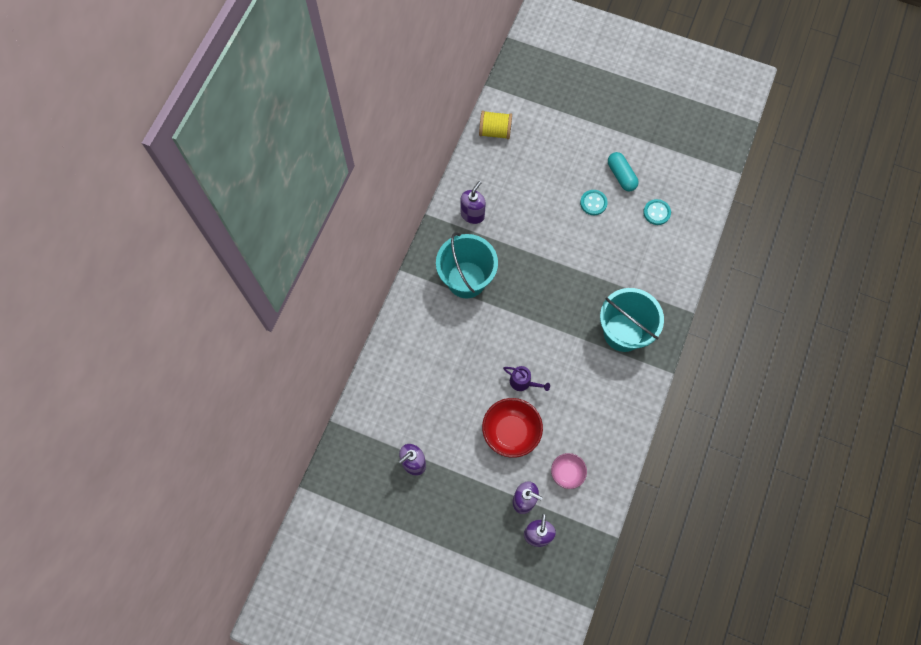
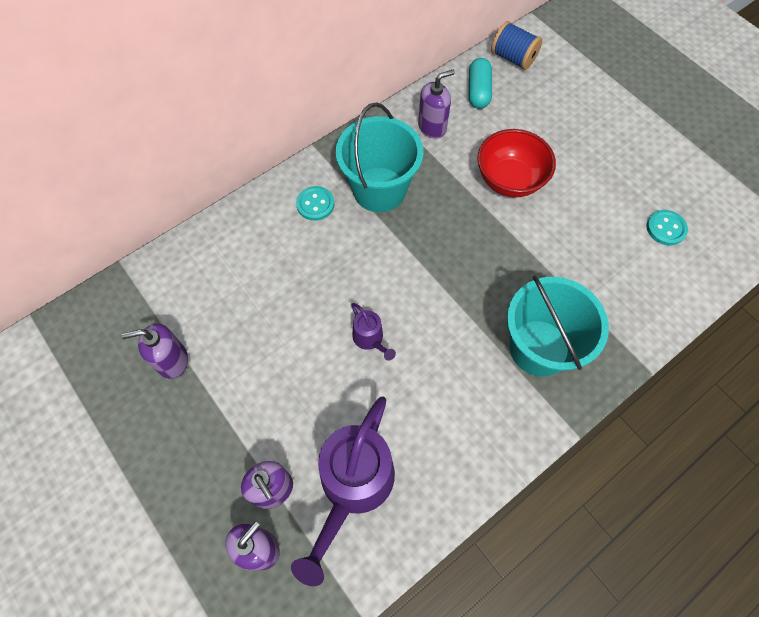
camera: 30 degrees right, 5 degrees down
yellow spool [479,111,512,139] -> blue spool [491,21,543,70]
red bowl [482,398,543,458] -> red bowl moved to [477,129,556,197]
pink bowl [551,453,587,489] -> purple watering can [291,396,395,586]
turquoise button [580,190,608,215] -> turquoise button moved to [296,186,334,221]
turquoise capsule [608,152,639,191] -> turquoise capsule moved to [469,58,492,109]

